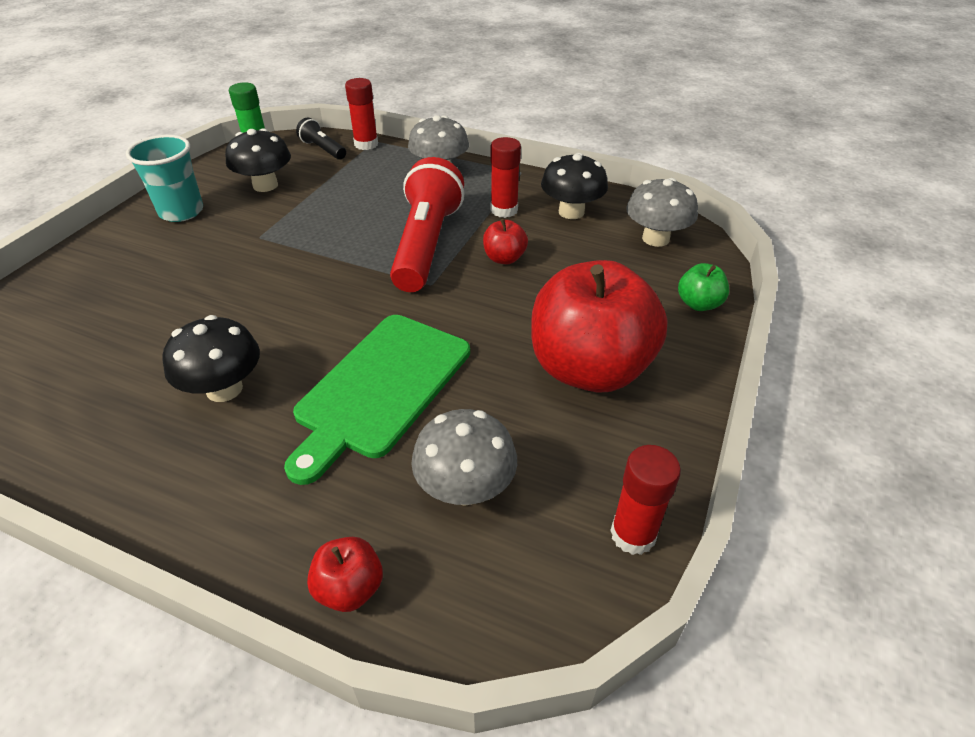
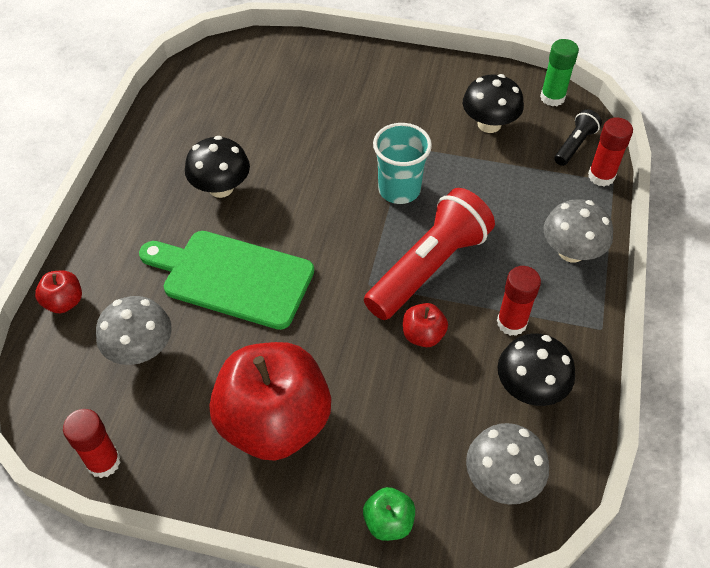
camera: 80 degrees right, 10 degrees up
turquoise cup [126,135,203,222] -> turquoise cup moved to [373,123,432,204]
red flashlight [390,157,464,292] -> red flashlight turned 45 degrees counterclockwise [364,188,495,320]

